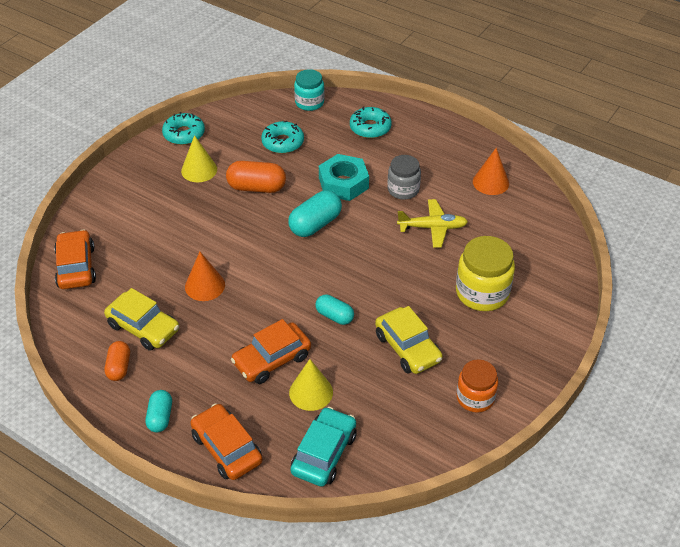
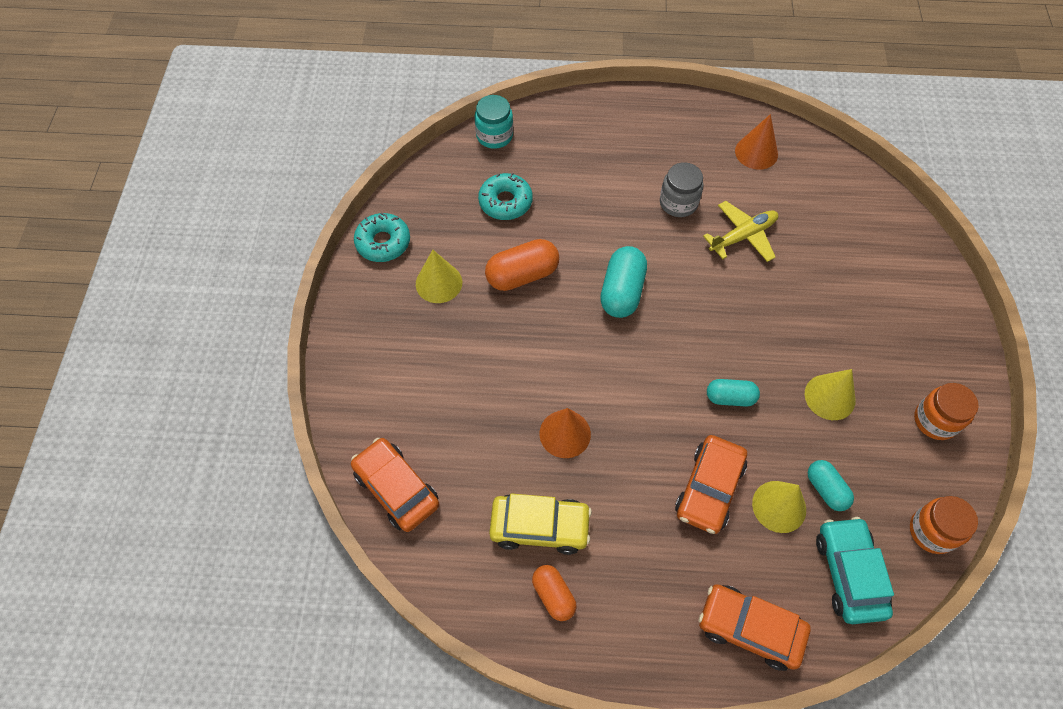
camera: 30 degrees left, 15 degrees up
turquoise capsule [146,390,172,433] -> turquoise capsule moved to [808,460,854,511]
turquoise nut [319,154,369,201] -> none
turquoise donut [350,106,392,138] -> none
yellow car [375,306,443,374] -> yellow cone [805,369,855,420]
yellow jar [456,236,515,311] -> none
none -> orange jar [910,496,978,554]

